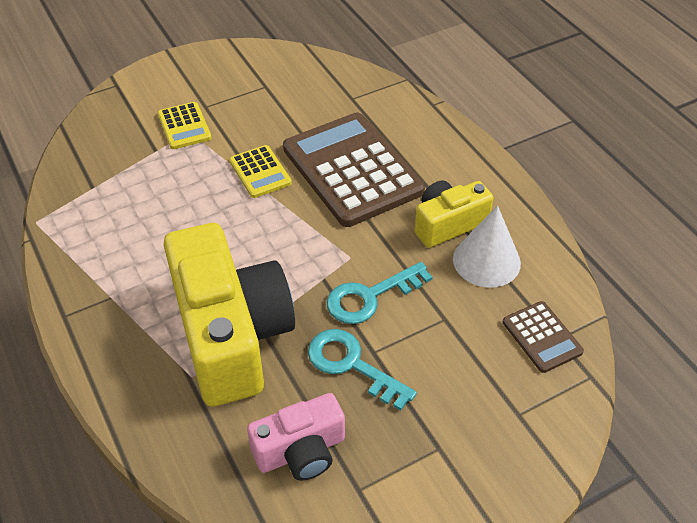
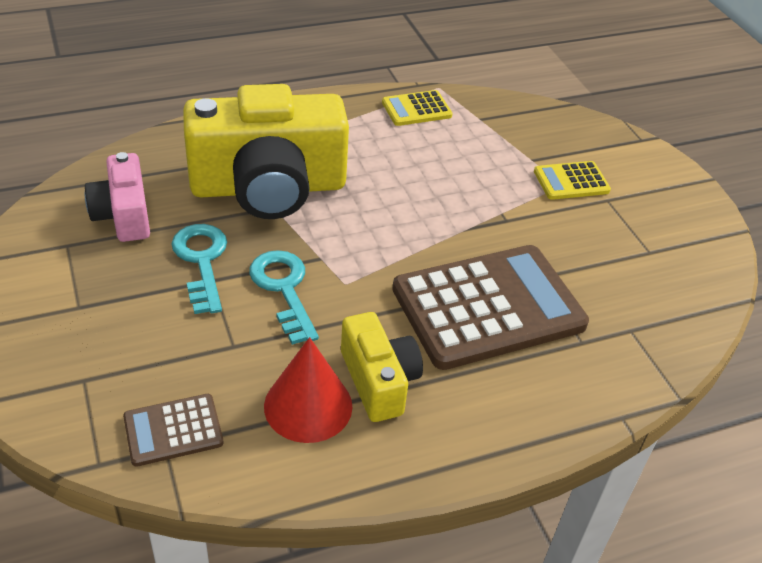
camera: 95 degrees right, 5 degrees down
yellow calculator [229,145,292,198] -> yellow calculator moved to [382,90,453,126]
turquoise key [308,329,417,411] -> turquoise key turned 60 degrees counterclockwise [171,224,227,314]
white cone [453,206,521,288] -> red cone [264,337,353,443]

